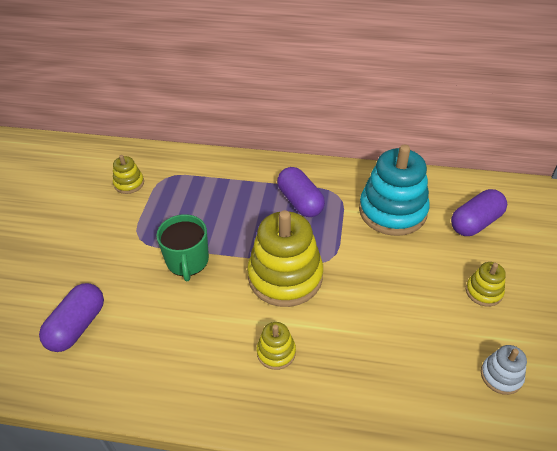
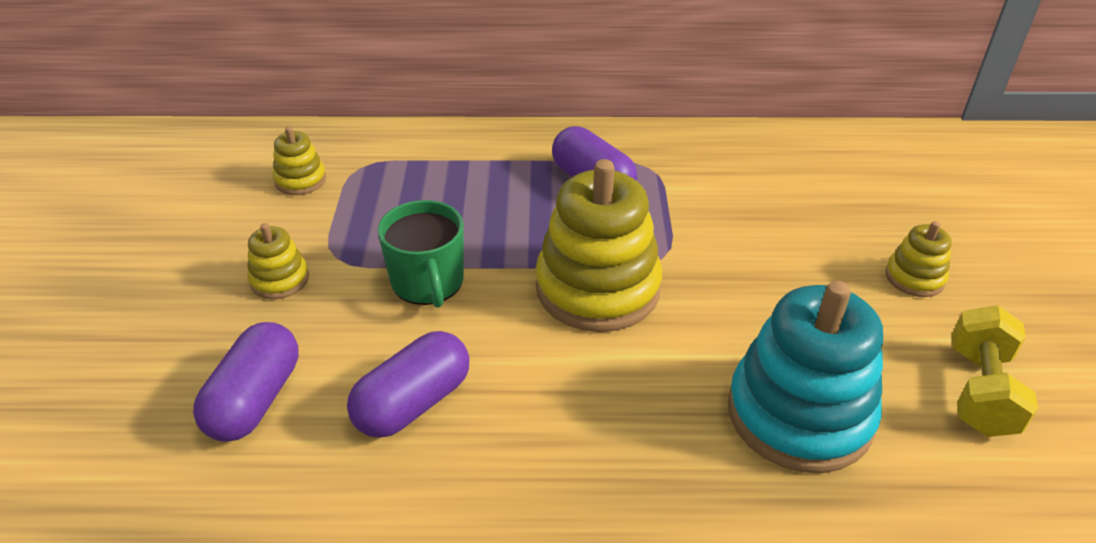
camera: 10 degrees left, 5 degrees down
yellow stacking toy [257,322,296,370] -> yellow stacking toy moved to [247,223,309,299]
turquoise stacking toy [359,145,430,236] -> turquoise stacking toy moved to [728,280,883,473]
purple capsule [451,189,507,236] -> purple capsule moved to [347,331,469,438]
white stacking toy [481,345,527,395] -> yellow dumbbell [952,305,1038,437]

